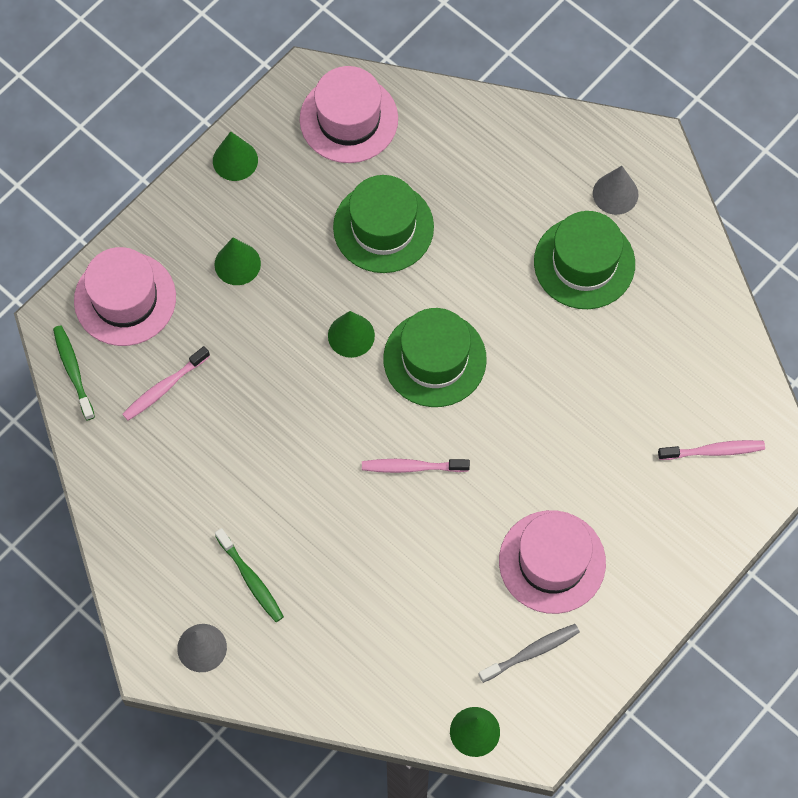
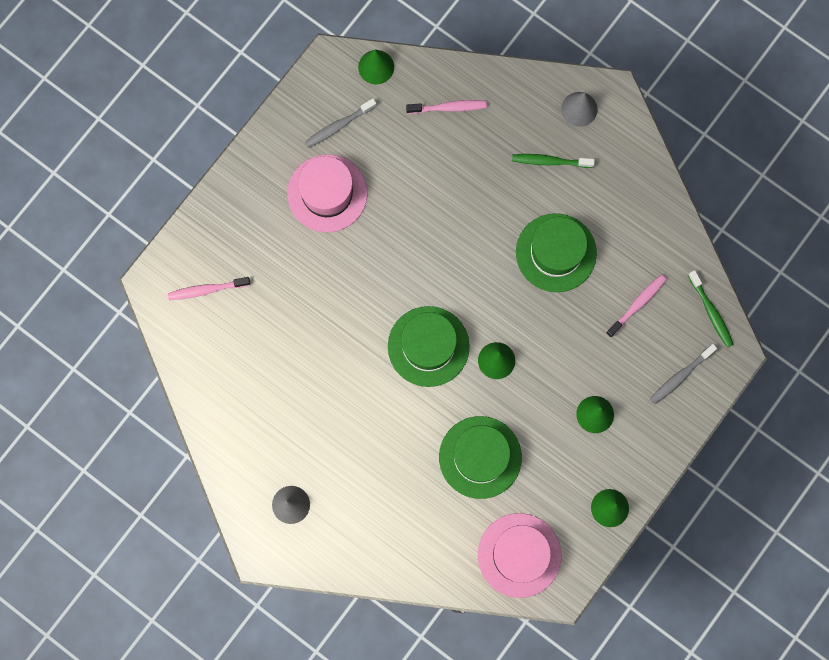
camera: 175 degrees right, 10 degrees up
pink hat [74,247,176,346] -> grey toothbrush [650,344,717,404]
green toothbrush [215,528,284,622] -> green toothbrush turned 45 degrees counterclockwise [512,154,595,168]
pink toothbrush [362,459,470,473] -> pink toothbrush moved to [406,100,488,114]
green hat [534,211,635,309] -> green hat moved to [516,213,597,292]

